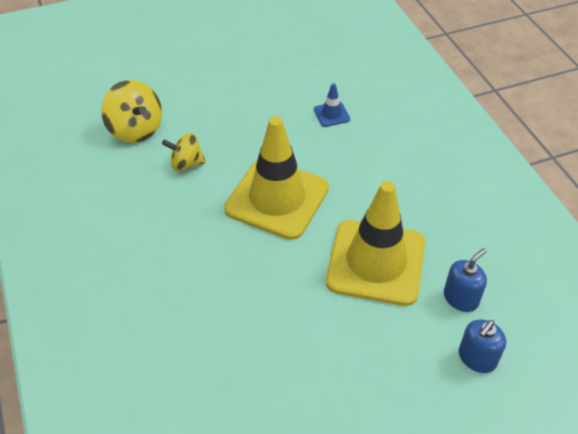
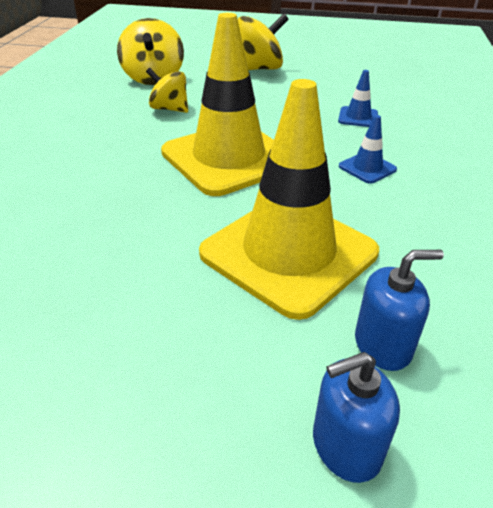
camera: 30 degrees right, 10 degrees down
none -> yellow spinning top [238,13,289,70]
none -> blue traffic cone [339,115,397,184]

